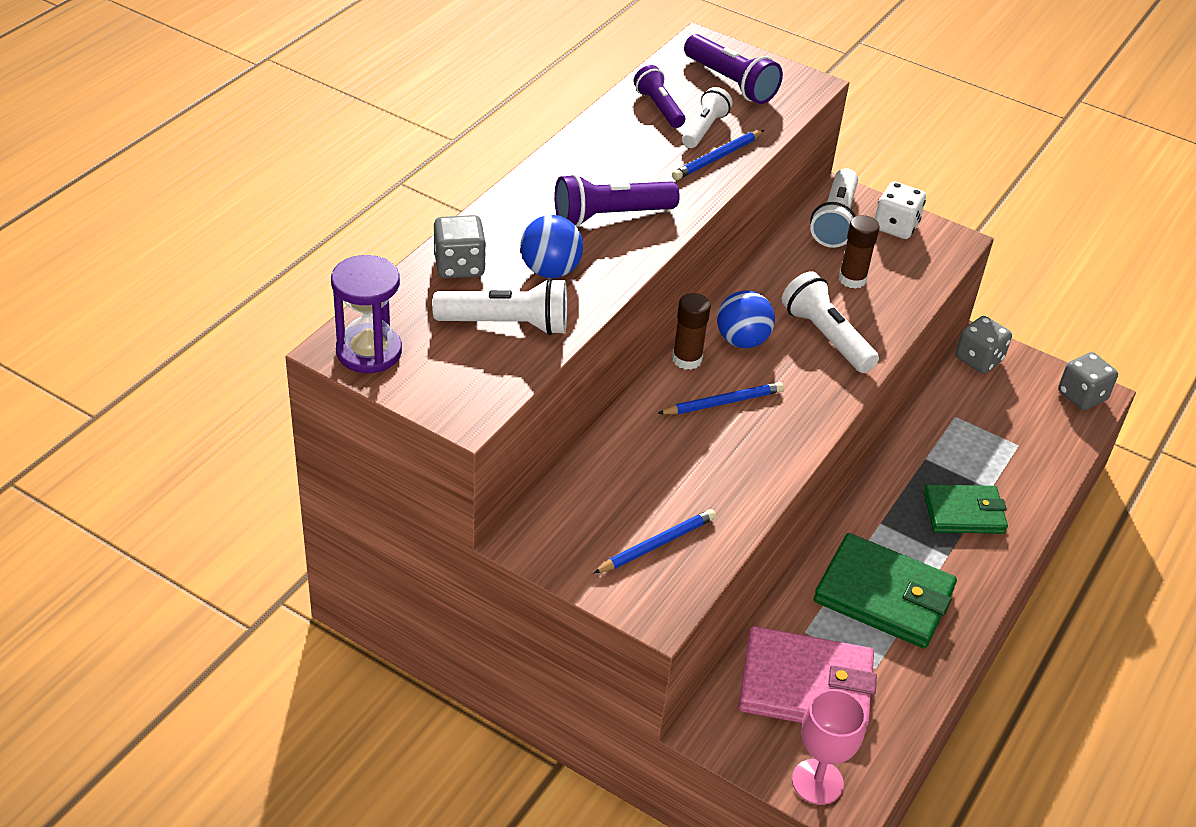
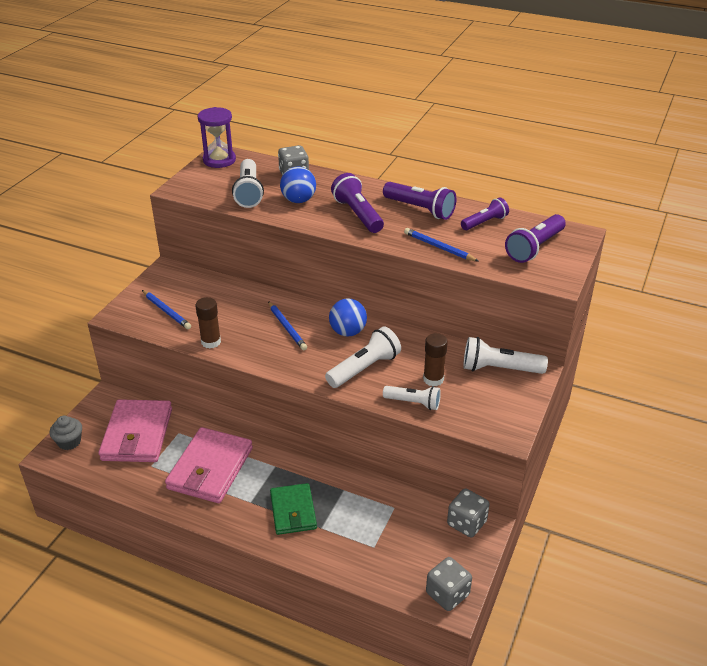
camera: 85 degrees right, 5 degrees down
brown glue stick [672,293,711,370] -> brown glue stick moved to [195,297,221,349]
white flashlight [682,87,732,148] -> white flashlight moved to [383,386,441,410]
pink goblet [792,689,866,805] -> grey cupcake [50,416,82,450]
green wallet [814,533,957,649] -> pink wallet [165,427,253,503]
white dice [874,181,926,239] -> none
none -> purple flashlight [383,182,456,220]

